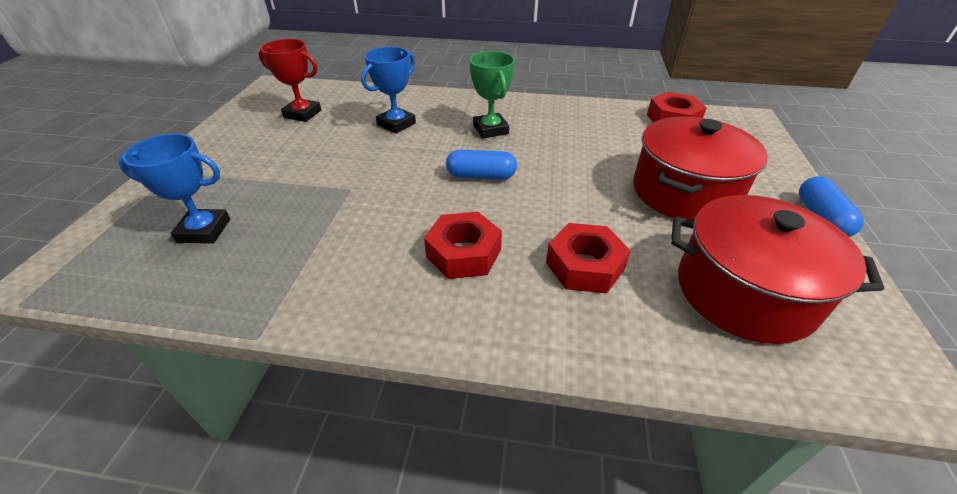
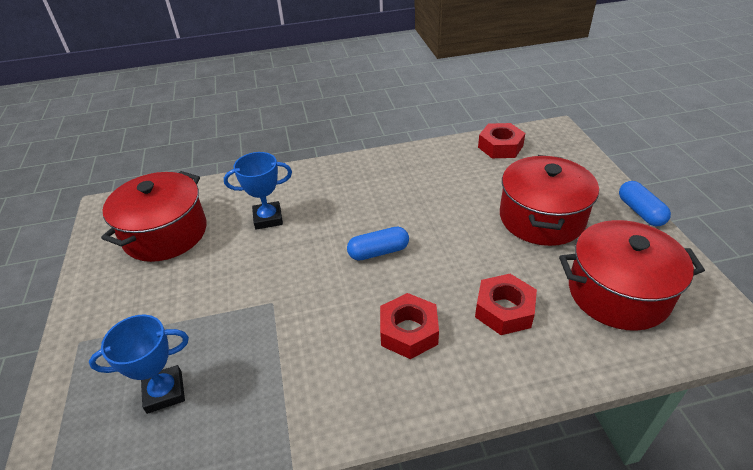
camera: 20 degrees left, 0 degrees up
red trophy [259,39,321,122] -> red pot [101,171,207,262]
blue trophy [361,47,416,133] -> blue trophy turned 60 degrees clockwise [224,152,292,230]
green trophy [470,51,515,138] -> none

